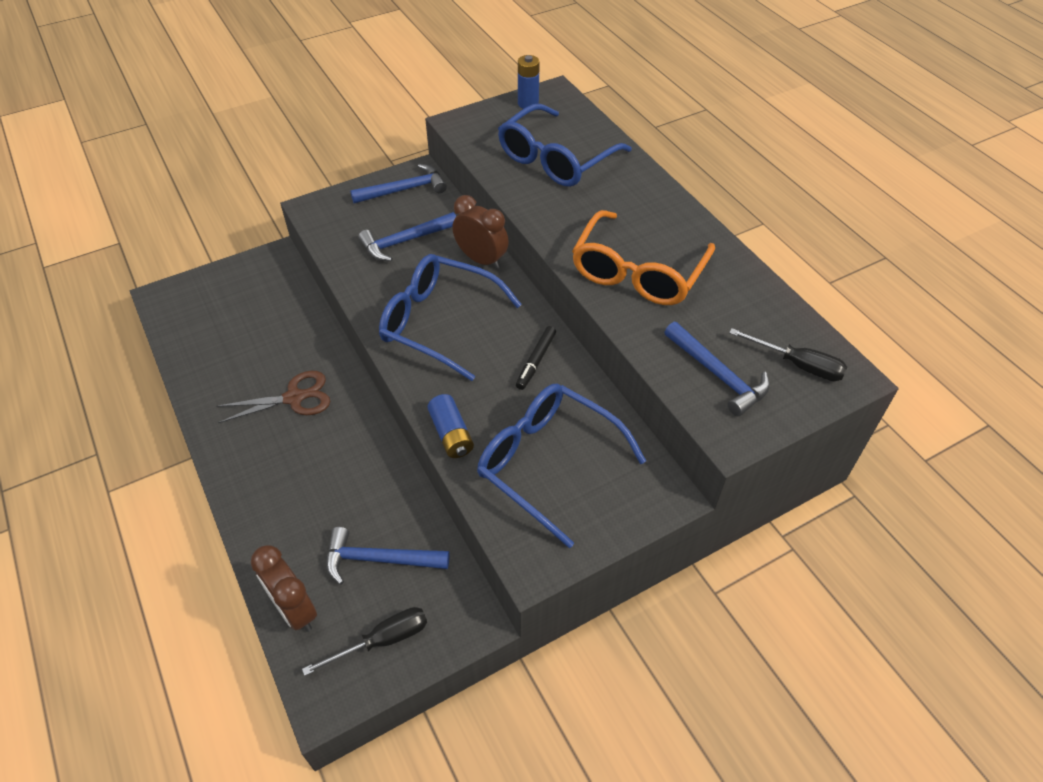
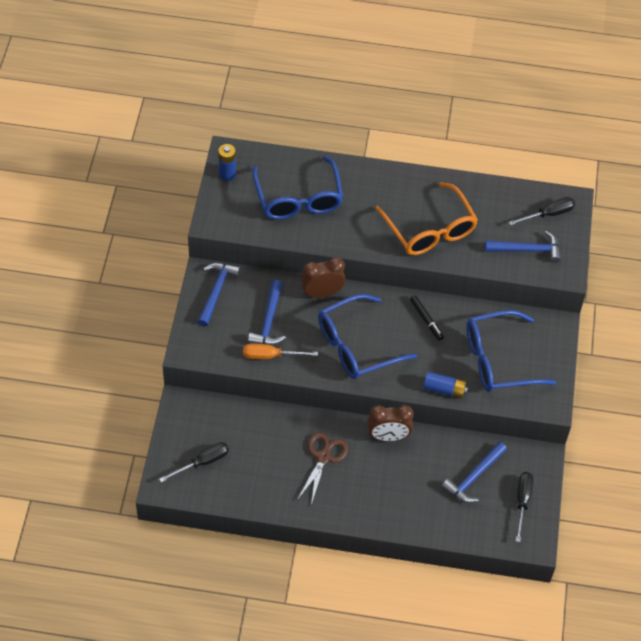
camera: 55 degrees left, 5 degrees up
brown clock [251,545,317,632] -> brown clock moved to [367,405,414,441]
none -> black screwdriver [159,442,229,483]
none -> orange screwdriver [243,344,318,359]

